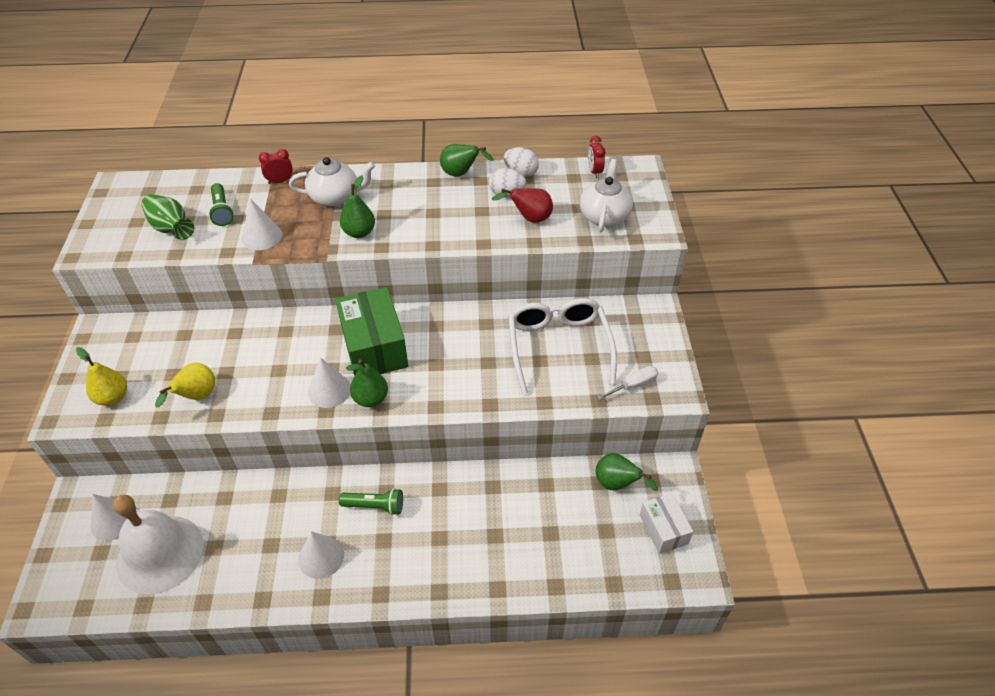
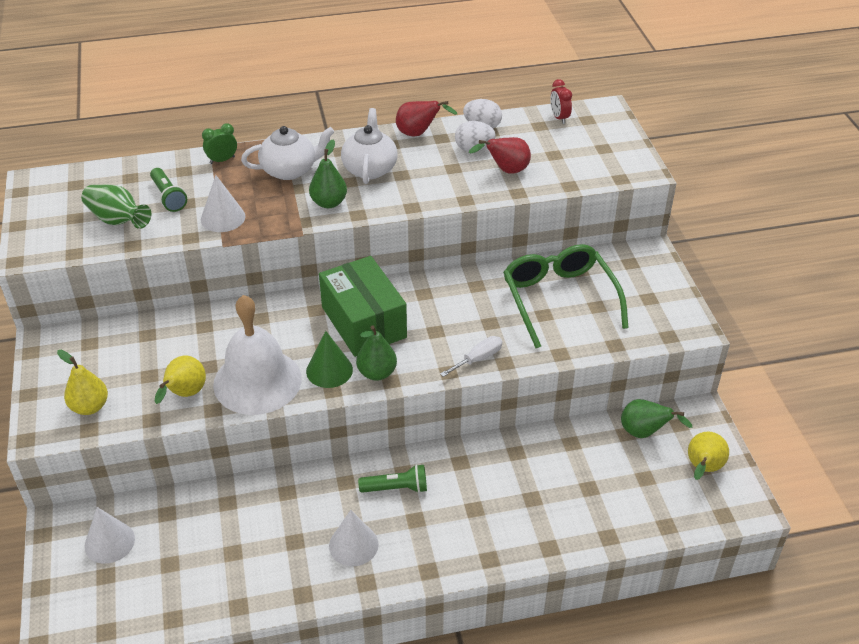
camera: 10 degrees left, 5 degrees down
white bell [113,494,204,595] -> white bell moved to [213,295,302,415]
red clock [259,149,293,184] -> green clock [202,123,237,164]
white cone [308,358,351,408] -> green cone [306,331,353,388]
green pear [440,144,494,176] -> red pear [396,101,457,136]
white glasses [508,298,617,394] -> green glasses [503,244,629,348]
white teapot [580,159,633,232] -> white teapot moved to [341,108,398,184]
white screwdriver [597,366,658,400] -> white screwdriver moved to [440,336,502,377]
white box [640,493,693,554] -> yellow pear [688,432,729,480]

